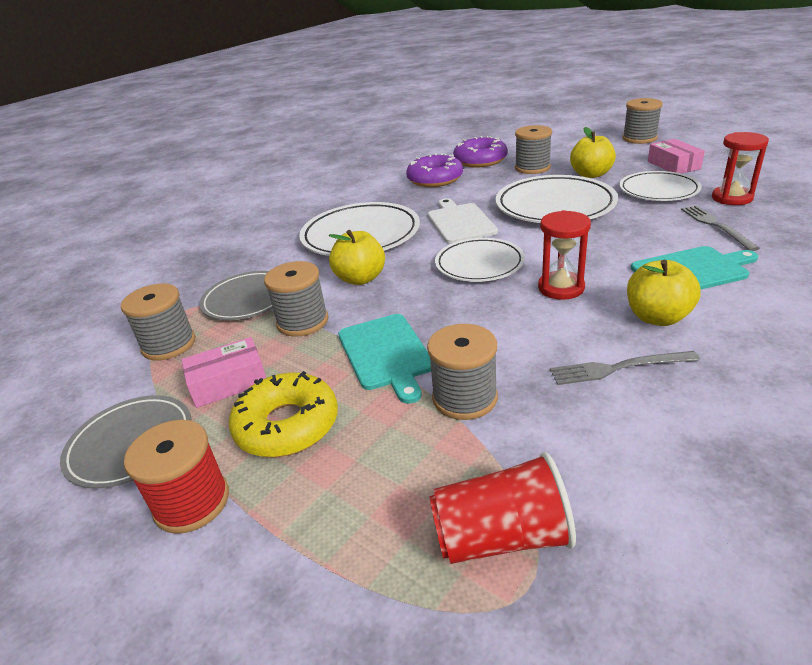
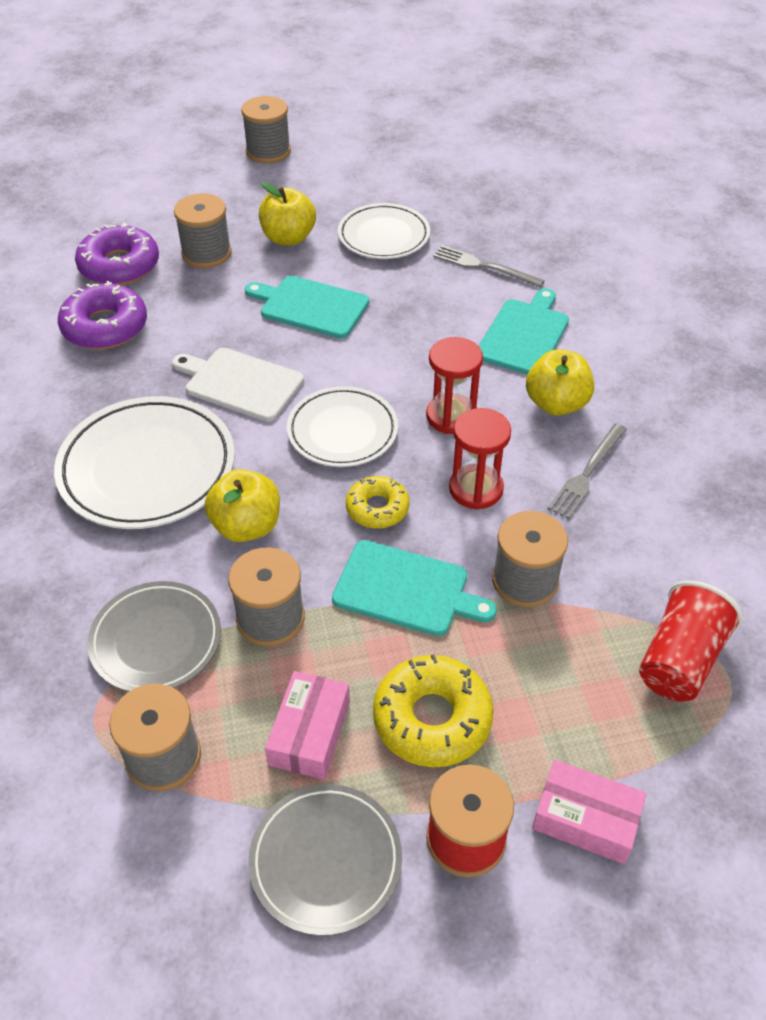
camera: 55 degrees left, 15 degrees up
white plate [495,175,618,223] -> turquoise cutting board [245,276,369,339]
pink box [648,139,705,173] -> pink box moved to [532,760,646,864]
red hourglass [712,132,769,205] -> red hourglass moved to [449,408,511,510]
none -> yellow donut [346,476,409,529]

